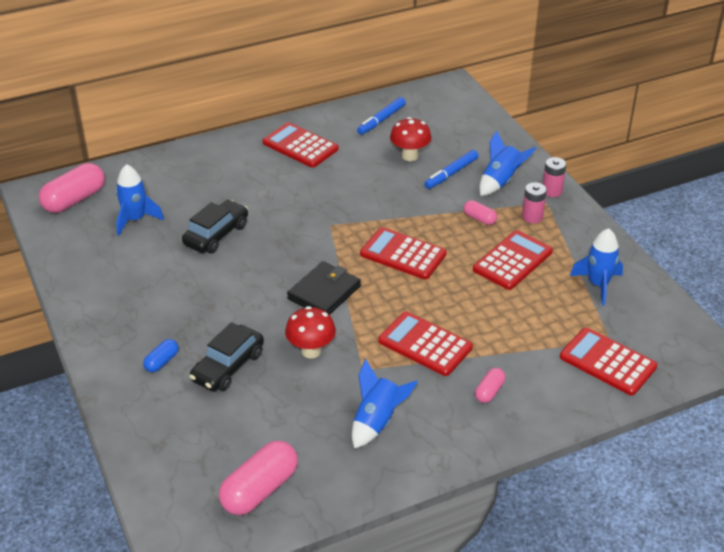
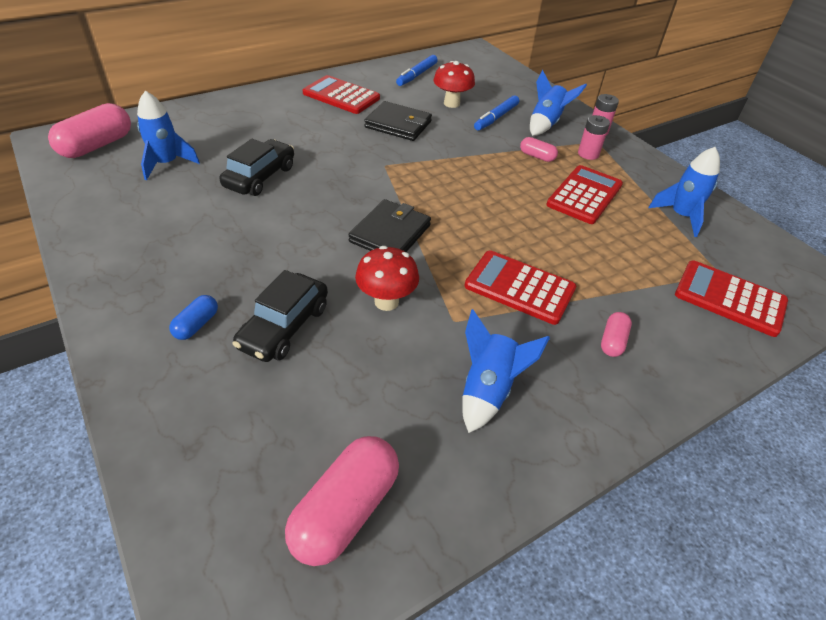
camera: 10 degrees left, 5 degrees up
red calculator [360,227,447,279] -> none
none -> black wallet [364,101,432,141]

